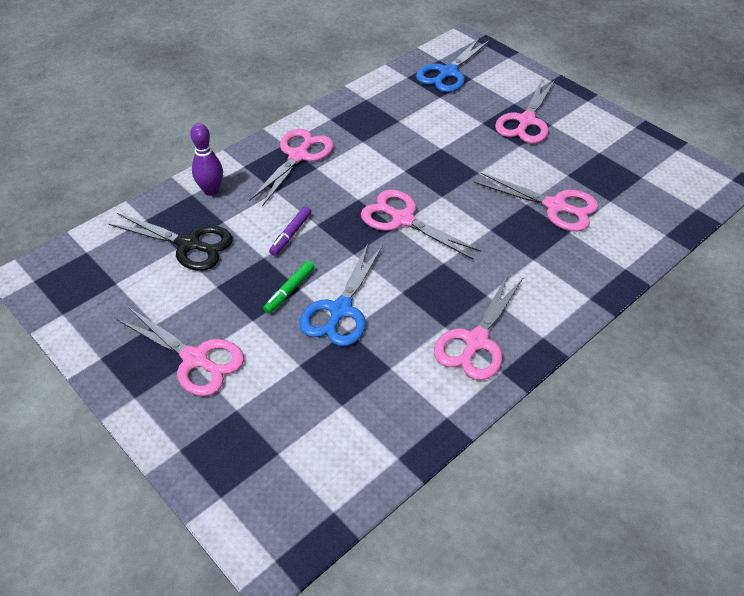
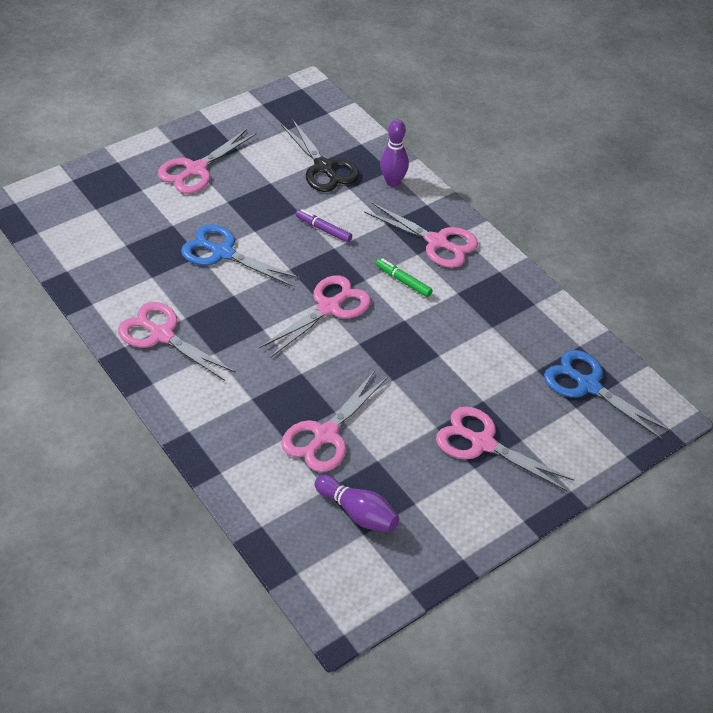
camera: 95 degrees right, 0 degrees up
black scissors [109,213,233,271] -> black scissors turned 60 degrees counterclockwise [281,120,359,192]
green marker [263,261,314,314] -> green marker moved to [376,258,433,297]
none -> purple bowling pin [315,475,399,532]

